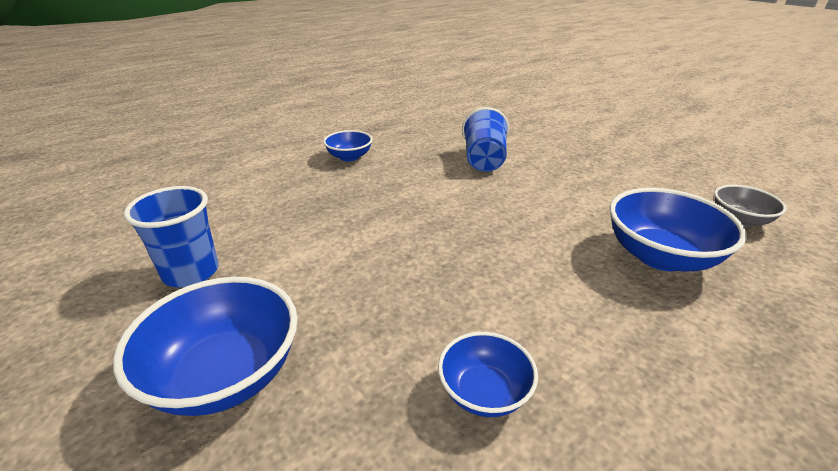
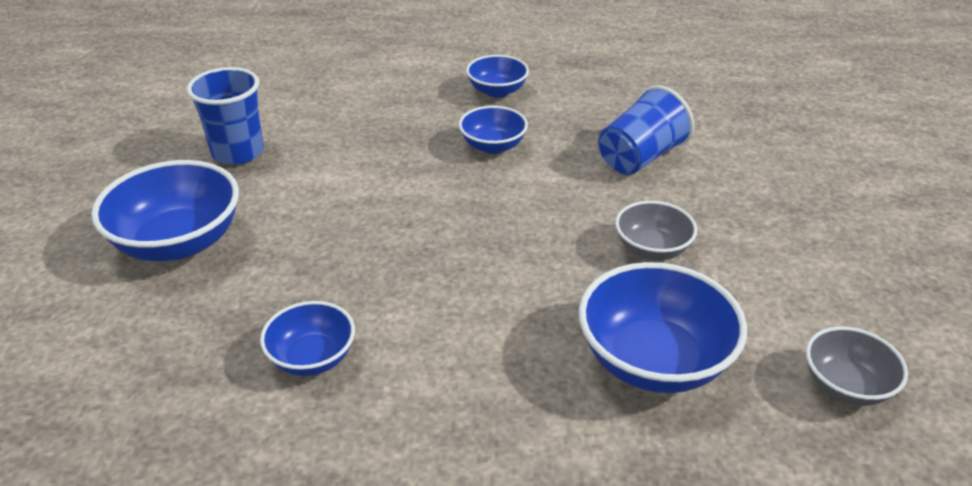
camera: 40 degrees right, 5 degrees up
none -> blue bowl [459,106,528,154]
none -> grey bowl [615,201,697,260]

